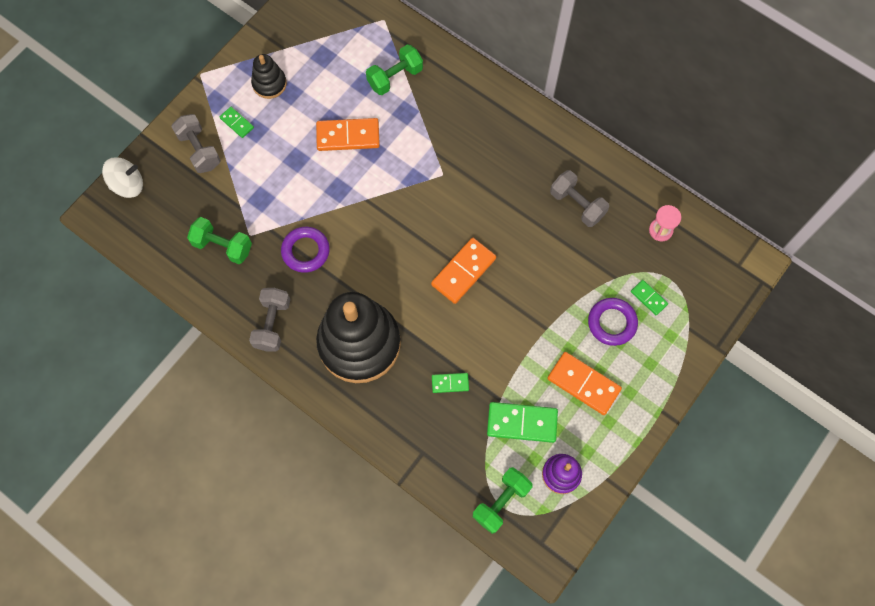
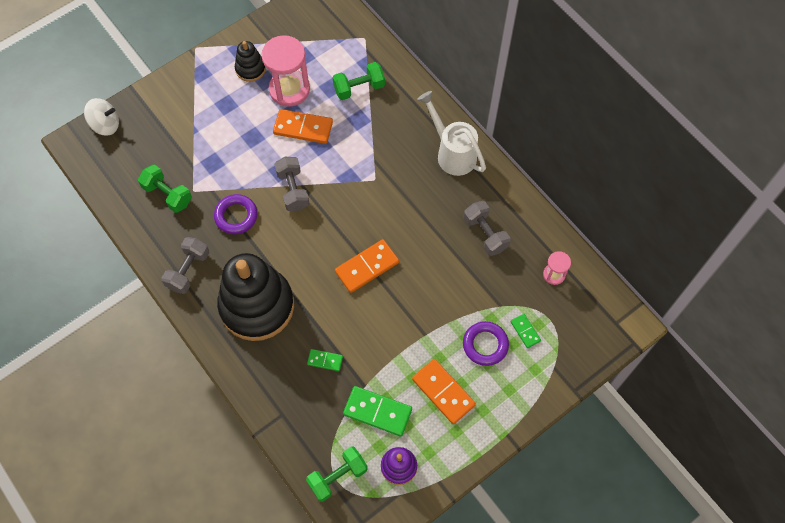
camera: 15 degrees right, 5 degrees down
grey dumbbell [171,114,221,173] -> grey dumbbell moved to [274,157,310,211]
green domino [220,107,254,138] -> none
none -> pink hourglass [261,35,310,107]
none -> white watering can [417,91,486,176]

